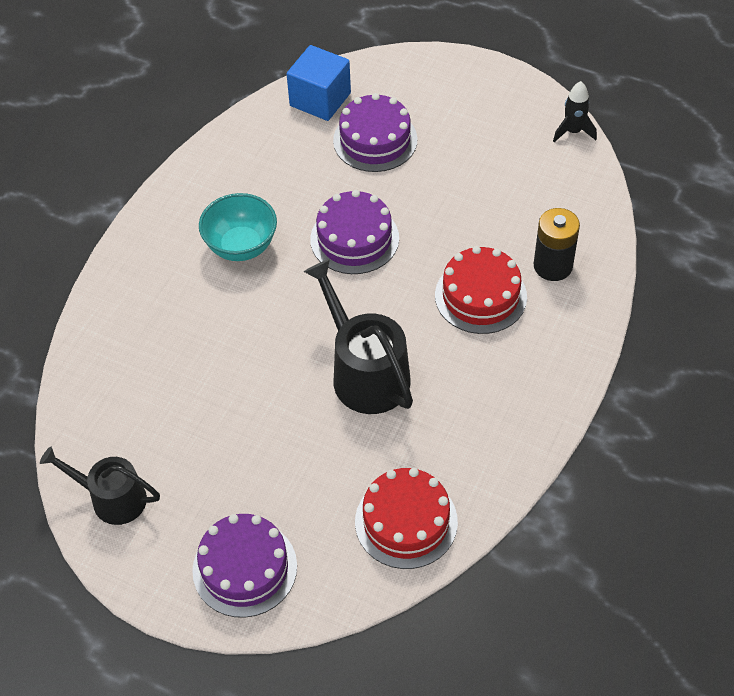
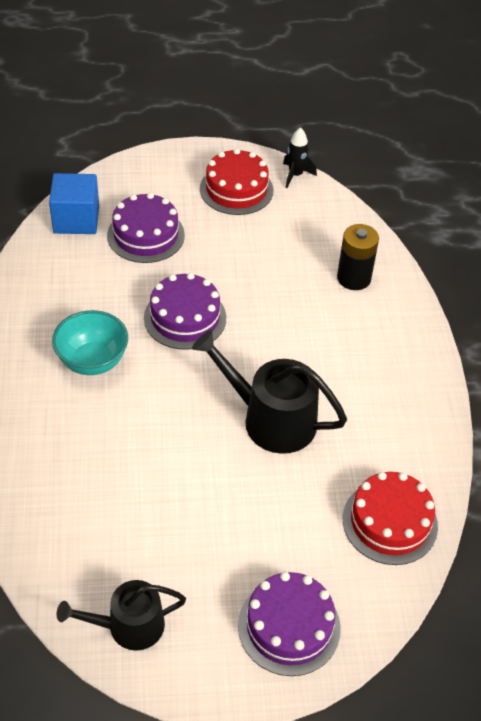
camera: 35 degrees left, 5 degrees down
red cake [435,246,527,334] -> red cake moved to [200,148,274,215]

